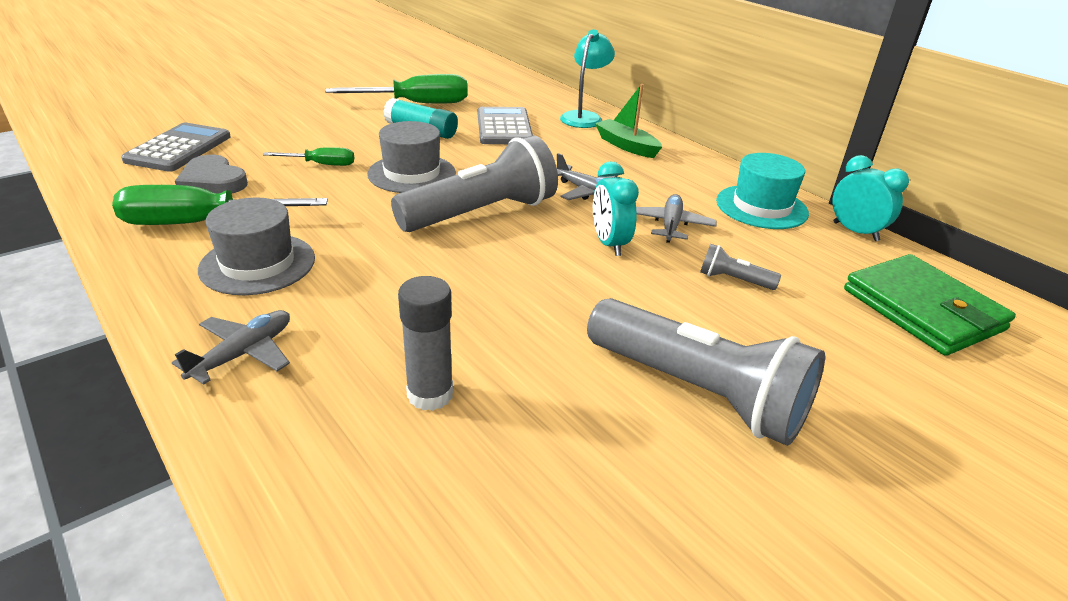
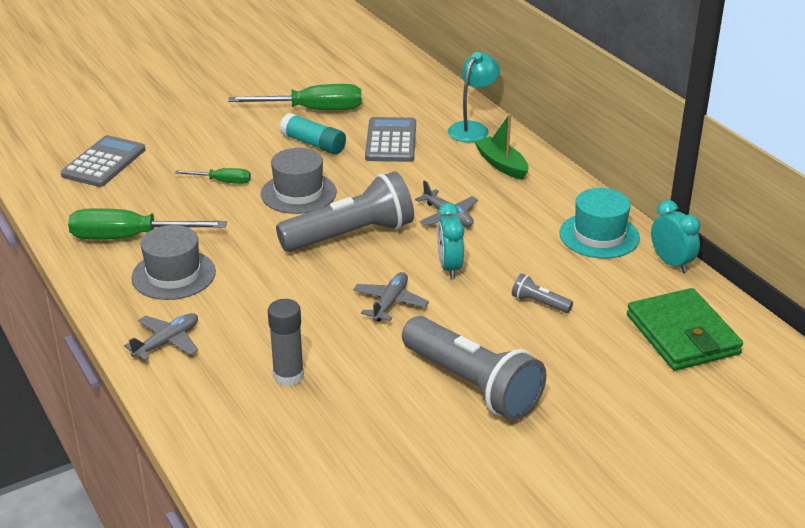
camera: 10 degrees right, 0 degrees up
grey heart [175,155,248,193] -> none
grey plane [636,194,717,243] -> grey plane moved to [353,272,429,322]

